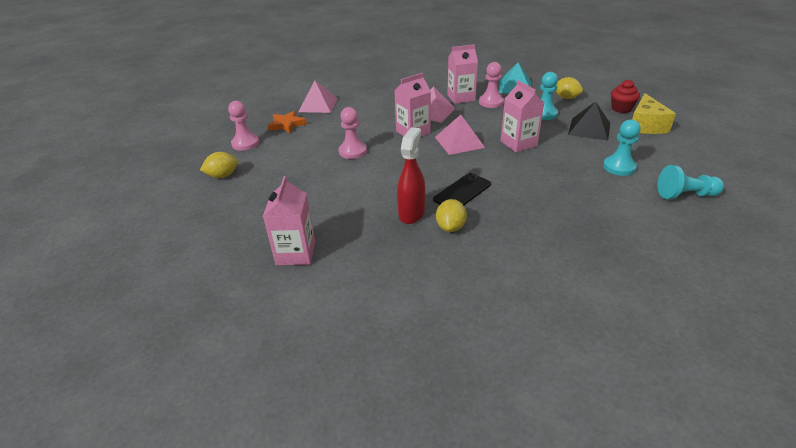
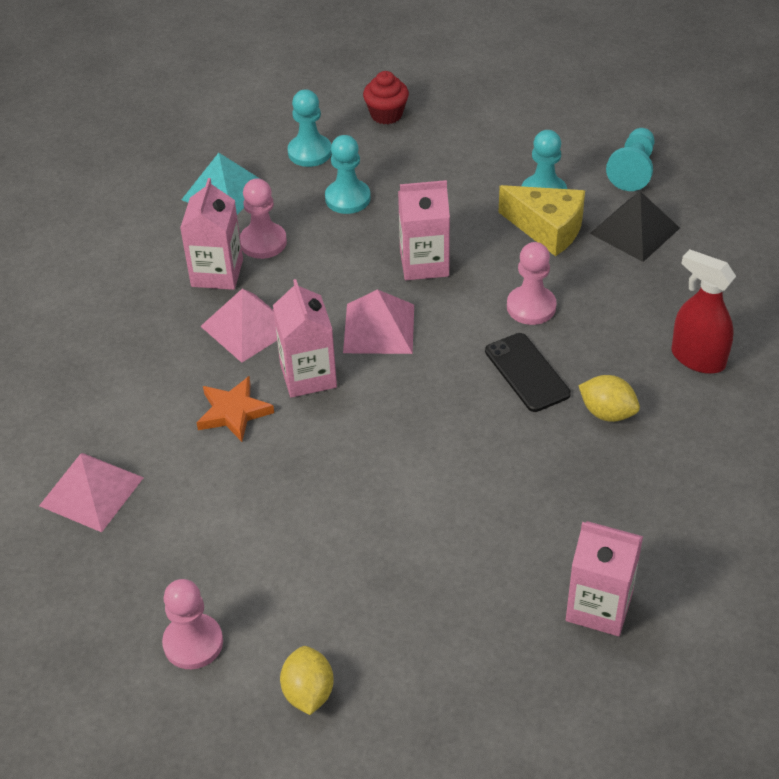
camera: 70 degrees left, 10 degrees up
orange star [268,111,307,133] -> orange star moved to [196,376,274,442]
pink pawn [339,107,367,159] -> pink pawn moved to [507,242,557,325]
red spray bottle [397,127,425,224] -> red spray bottle moved to [671,249,736,374]
yellow lemon [556,77,583,99] -> turquoise pawn [288,89,332,167]
black pyramid [568,101,610,141] -> black pyramid moved to [590,191,680,262]
yellow cheese [632,93,676,134] -> yellow cheese moved to [499,185,585,256]

